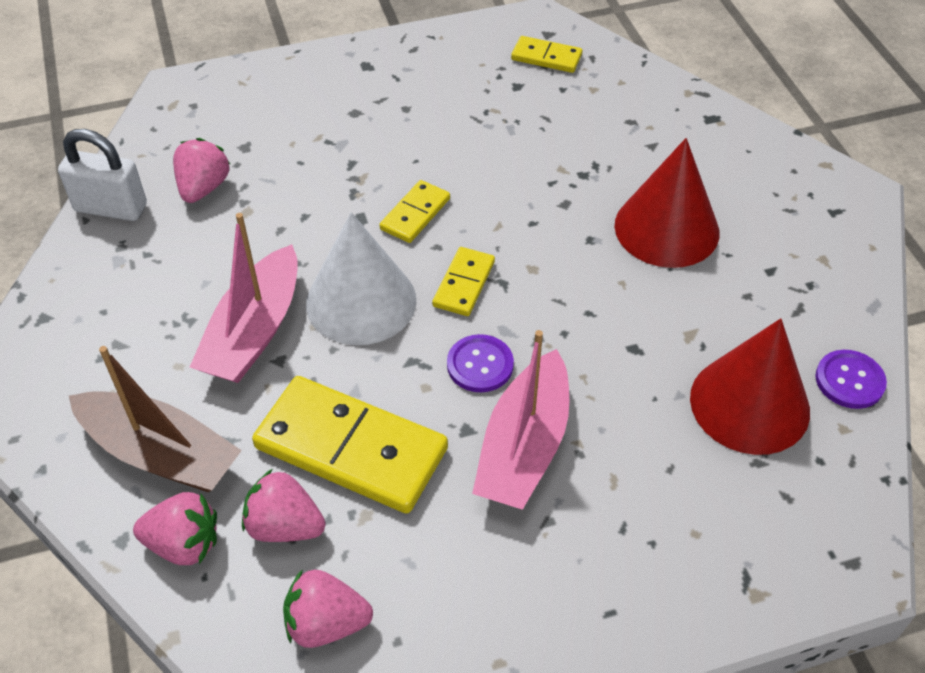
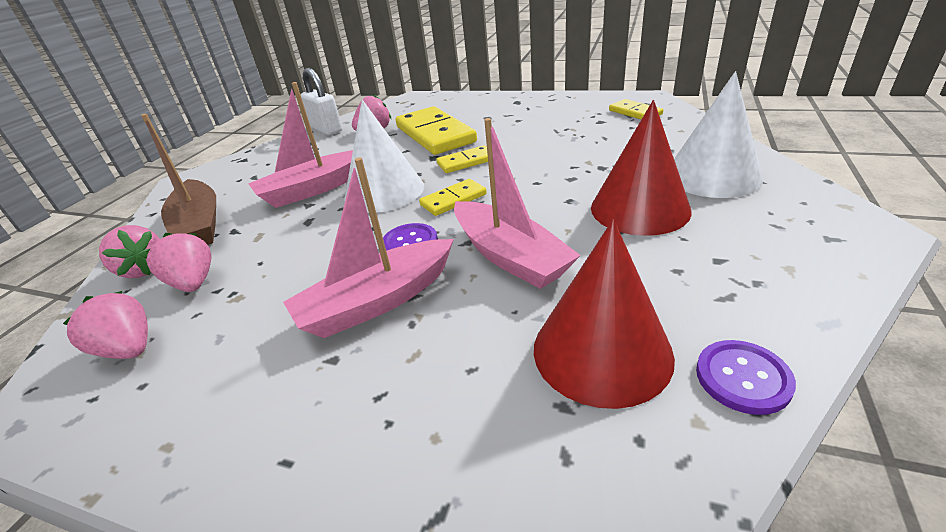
camera: 40 degrees right, 15 degrees down
yellow domino [252,376,448,514] -> yellow domino moved to [396,106,477,155]
none -> pink boat [454,118,581,289]
none -> white cone [674,71,763,198]

